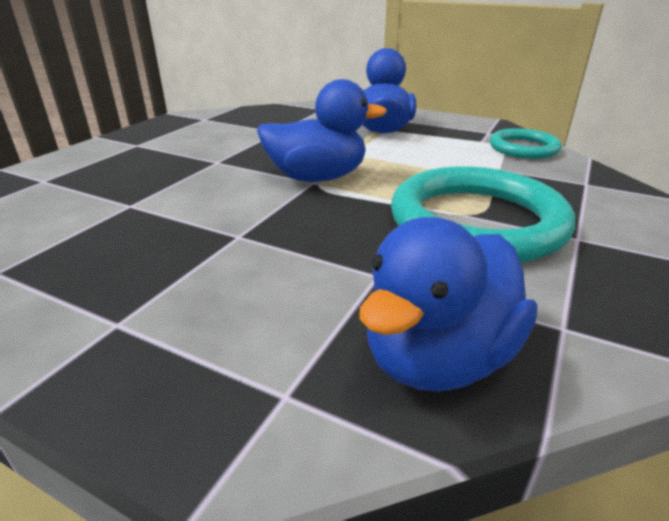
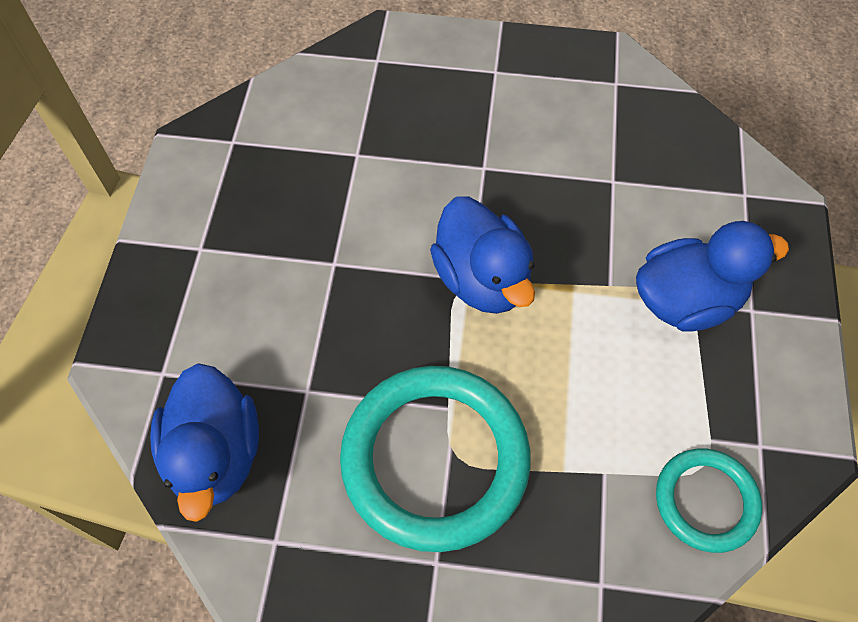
camera: 70 degrees right, 30 degrees up
blue duck [359,217,537,392] -> blue duck turned 120 degrees counterclockwise [150,363,259,522]

